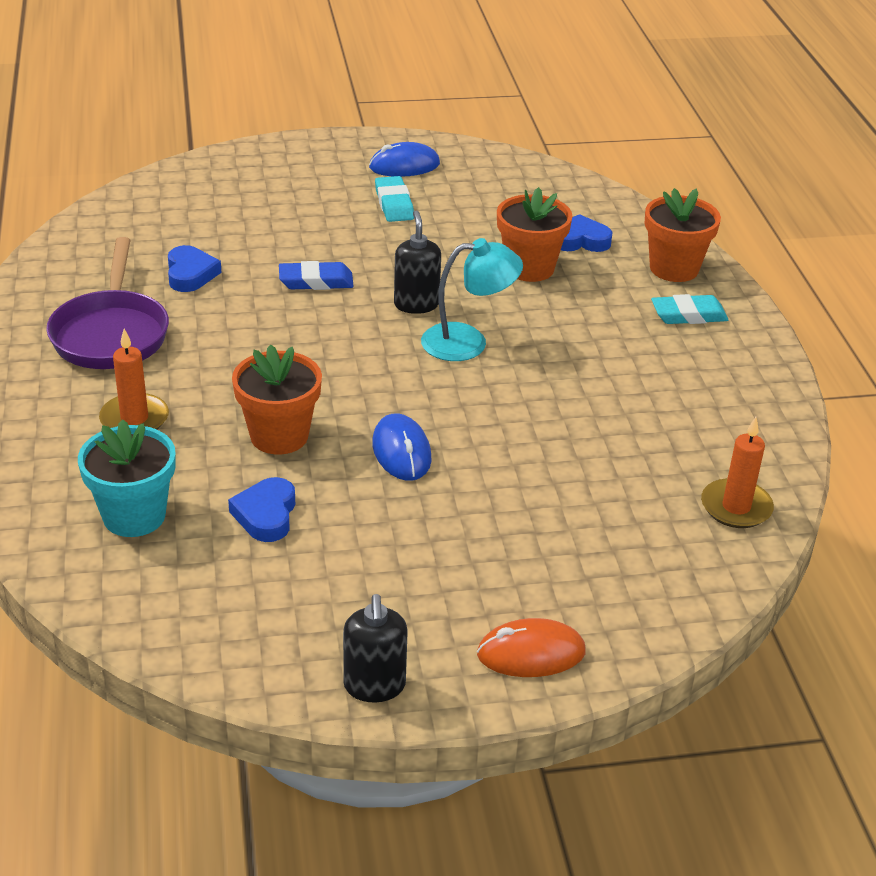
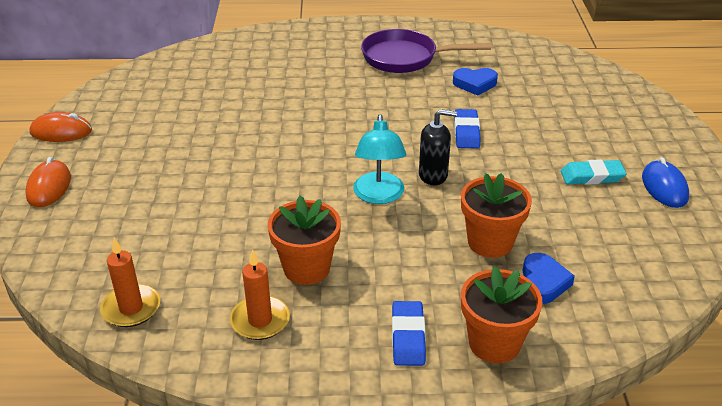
camera: 100 degrees right, 0 degrees up
turquoise flower pot [78,419,176,537] -> none
orange candle [99,329,169,429] -> orange candle moved to [230,249,290,340]
blue heart [228,477,295,542] -> none
orange flower pot [232,344,322,455] -> orange flower pot moved to [268,196,341,285]
black soap dispenser [343,594,408,702] -> orange mouse [29,112,92,142]
blue mouse [372,414,432,481] -> none
turquoise eraser [651,294,728,324] -> blue eraser [392,301,426,366]

